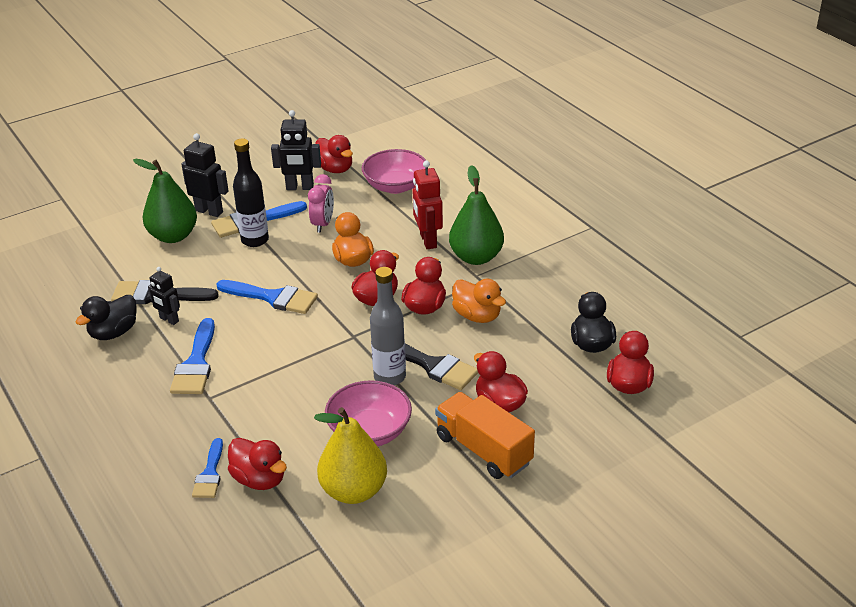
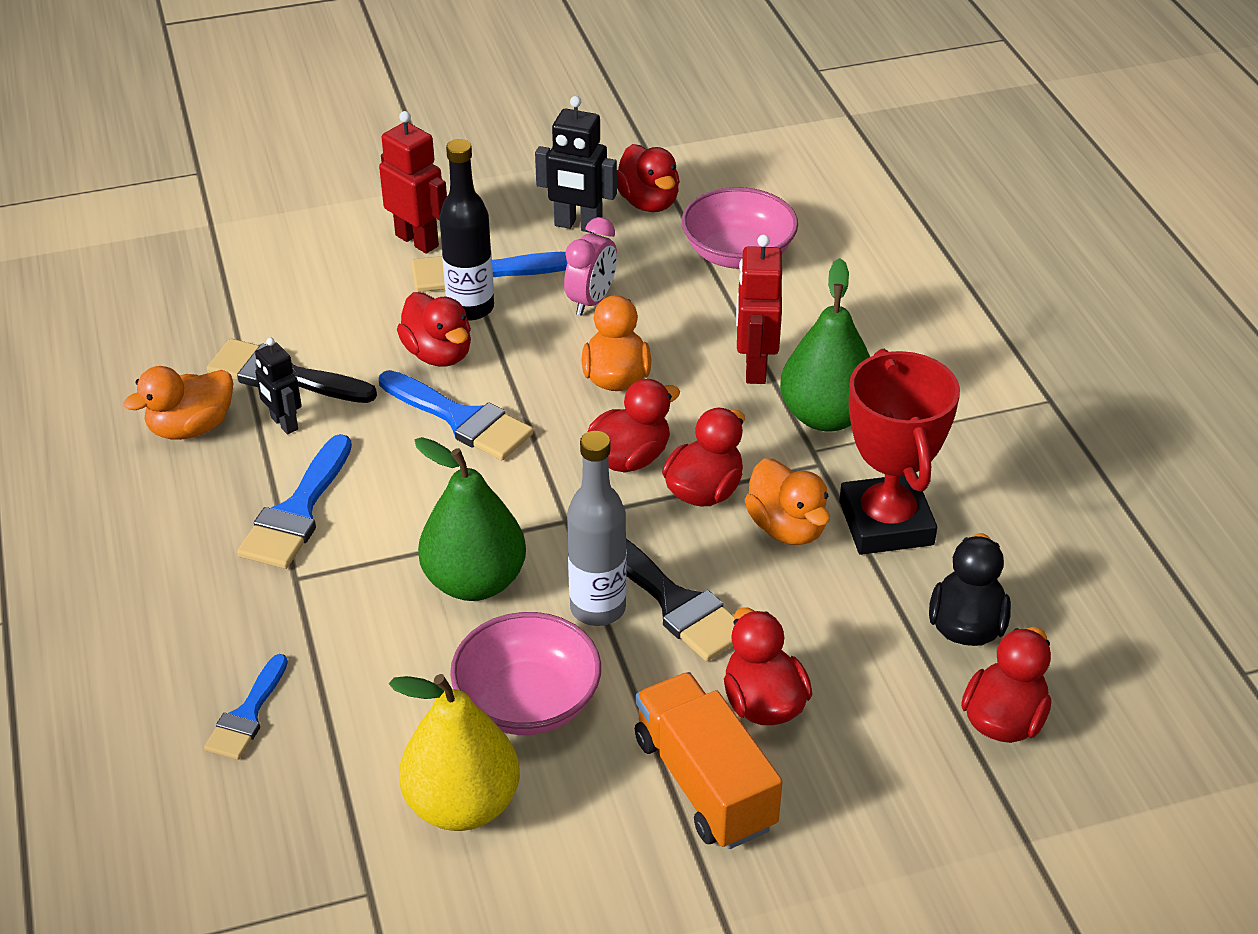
camera: 15 degrees right, 5 degrees up
black duck [76,295,137,340] -> orange duck [123,366,233,440]
green pear [133,159,197,243] -> green pear moved to [415,437,526,601]
black robot [181,133,229,217] -> red robot [379,111,447,254]
red duck [228,438,287,490] -> red duck moved to [397,292,471,367]
none -> red trophy [839,349,960,555]

